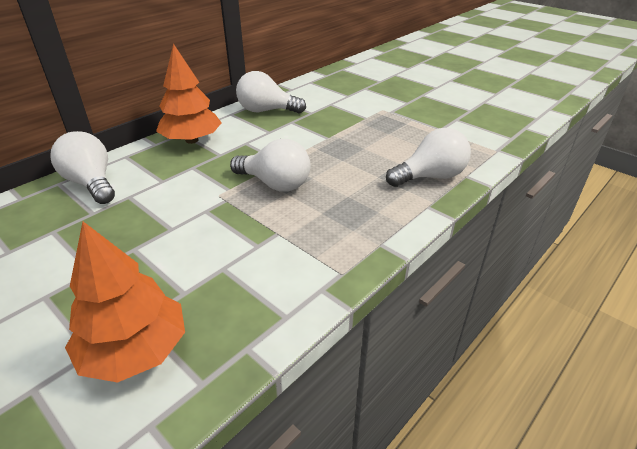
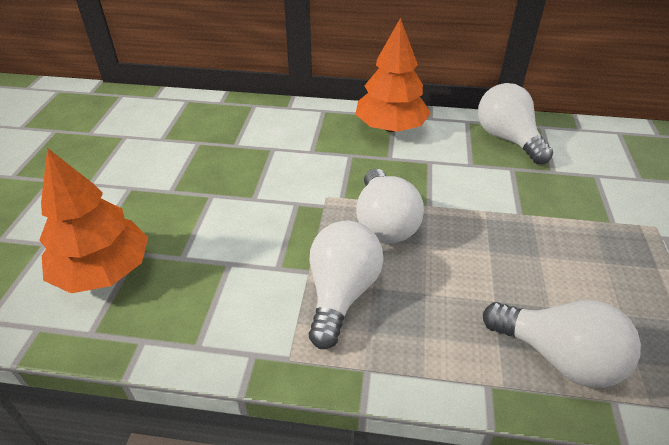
camera: 55 degrees right, 5 degrees up
white light bulb [51,131,115,204] -> white light bulb moved to [309,221,384,349]

